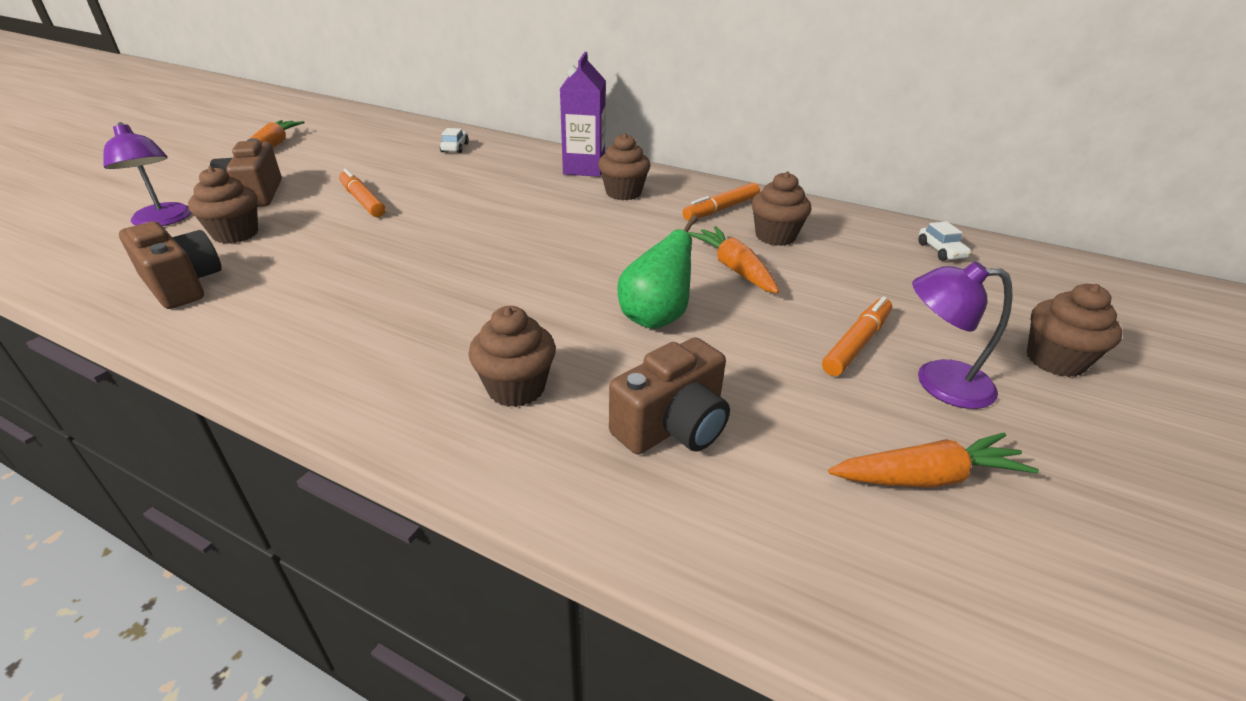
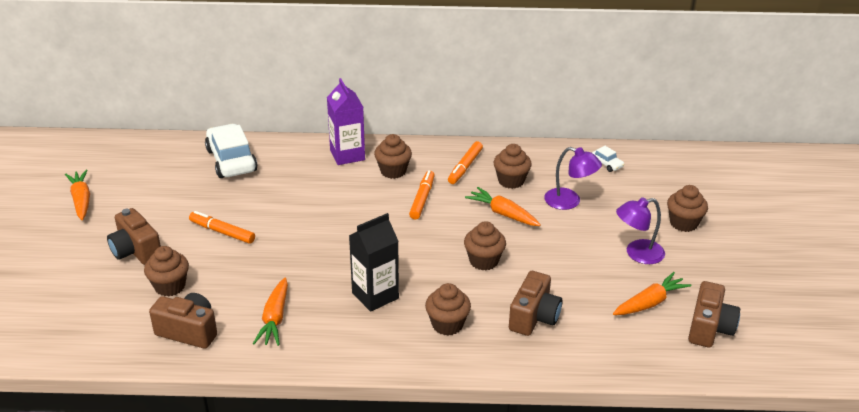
camera: 25 degrees left, 0 degrees up
purple lamp [103,122,191,226] -> purple lamp moved to [544,147,602,210]
white car [440,128,469,153] -> white car [205,124,258,178], size x2.29
green pear [617,215,698,329] -> brown cupcake [464,221,506,270]
orange marker [822,296,892,376] -> orange marker moved to [409,170,435,219]
none -> orange carrot [253,278,288,346]
none -> black carton [349,213,399,312]
none -> brown camera [688,281,740,348]

